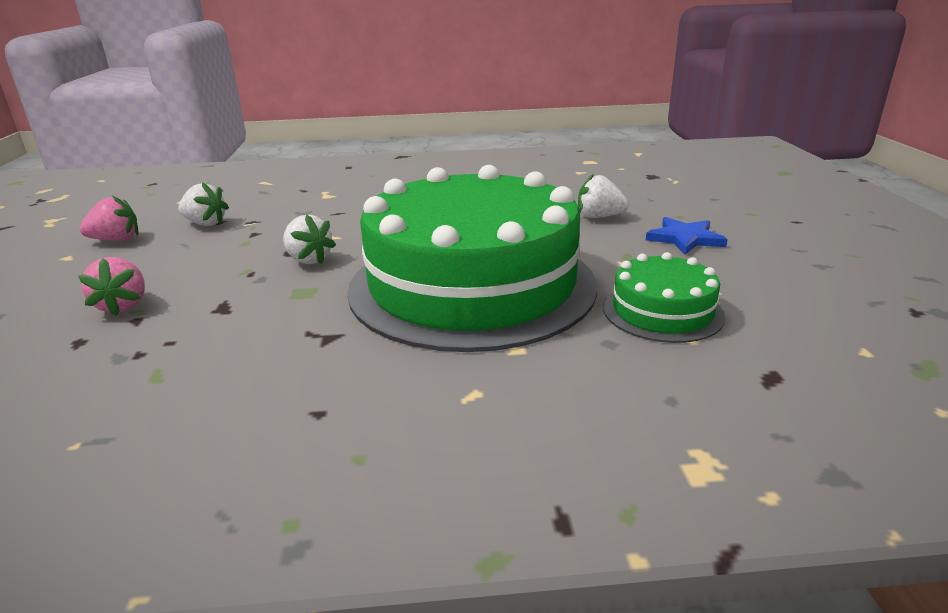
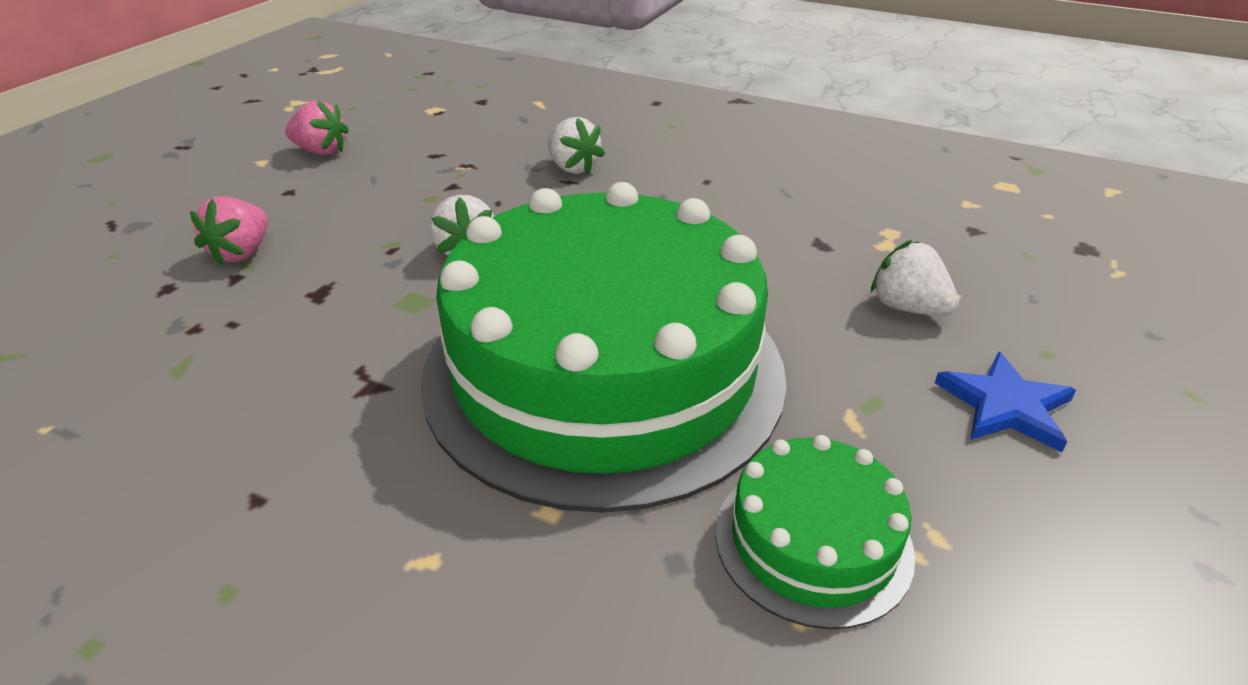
camera: 30 degrees right, 10 degrees up
white strawberry [178,182,229,226] -> white strawberry moved to [547,117,605,175]

